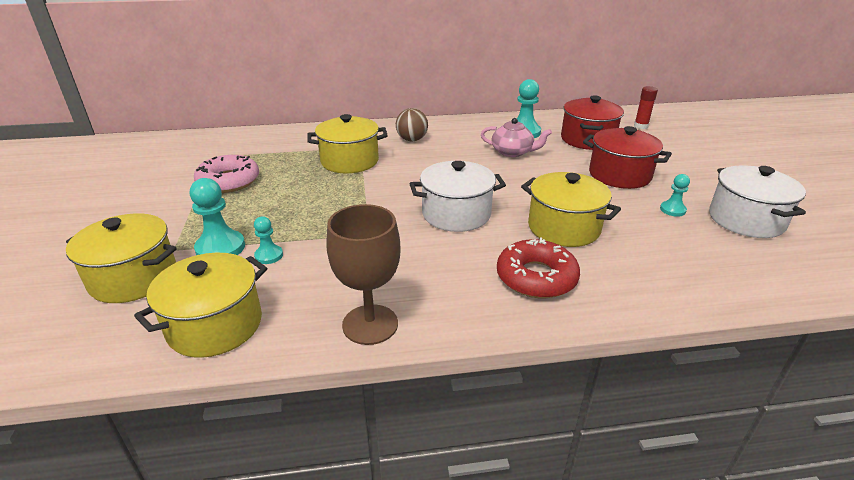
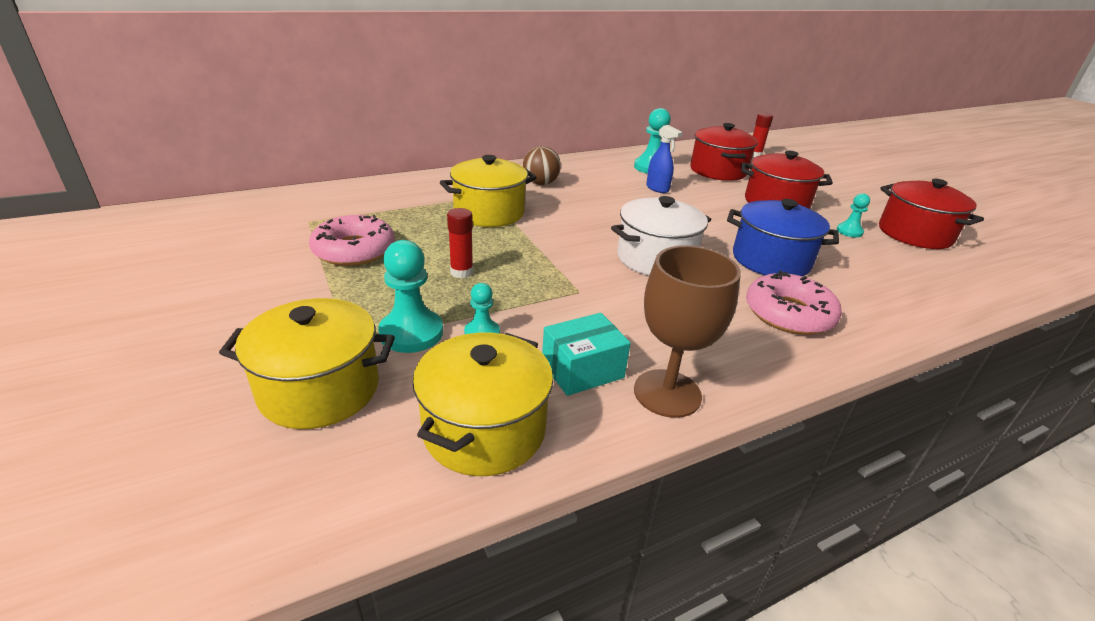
camera: 20 degrees left, 0 degrees up
pink teapot [481,118,552,157] -> blue spray bottle [646,125,683,193]
red donut [497,237,580,298] -> pink donut [746,270,842,335]
yellow pot [521,172,621,247] -> blue pot [727,199,839,276]
white pot [709,165,806,238] -> red pot [879,179,984,249]
none -> red glue stick [447,208,473,278]
none -> turquoise box [542,313,631,396]

